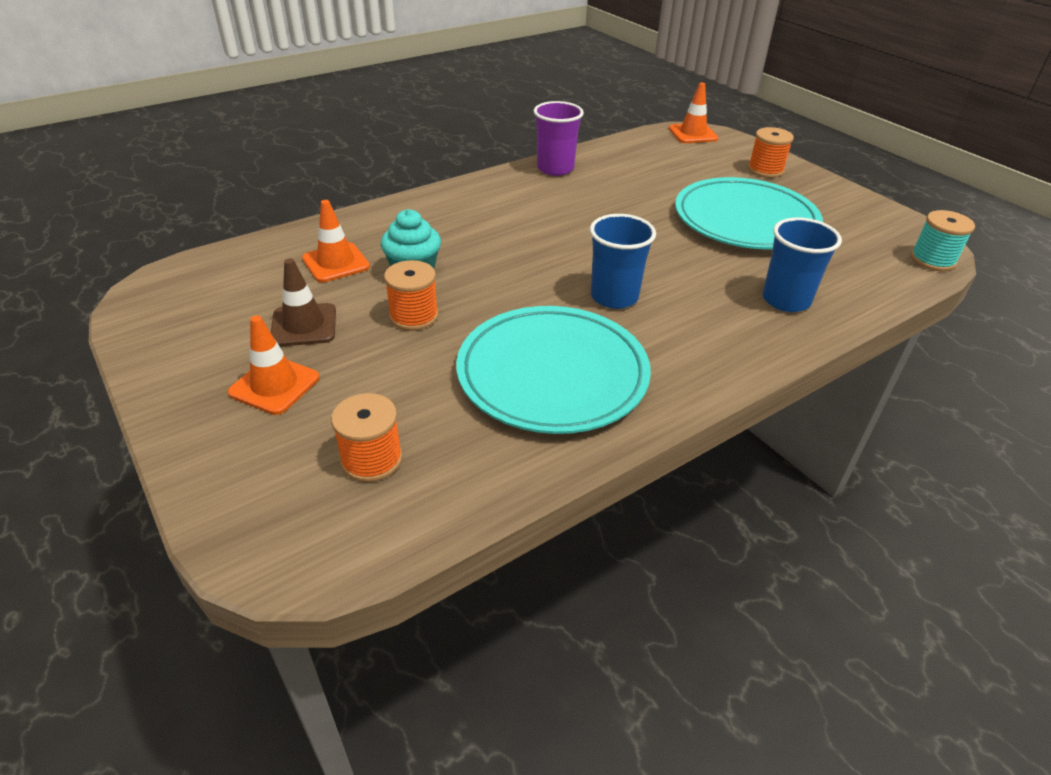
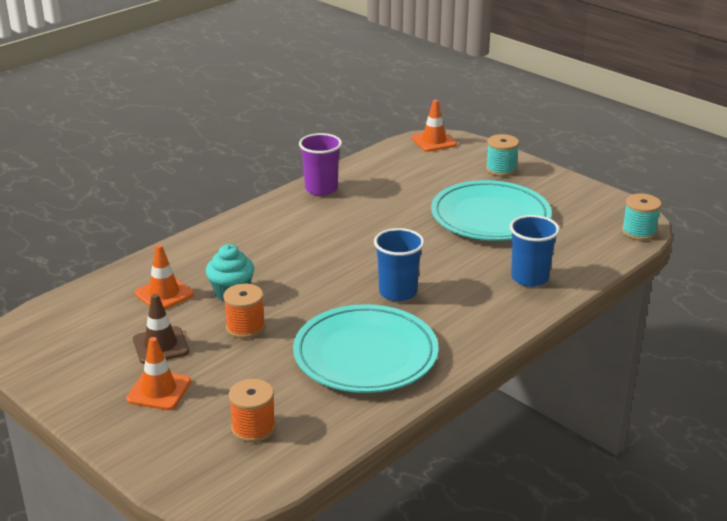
camera: 10 degrees left, 10 degrees down
orange spool [748,127,794,178] -> turquoise spool [486,134,519,176]

